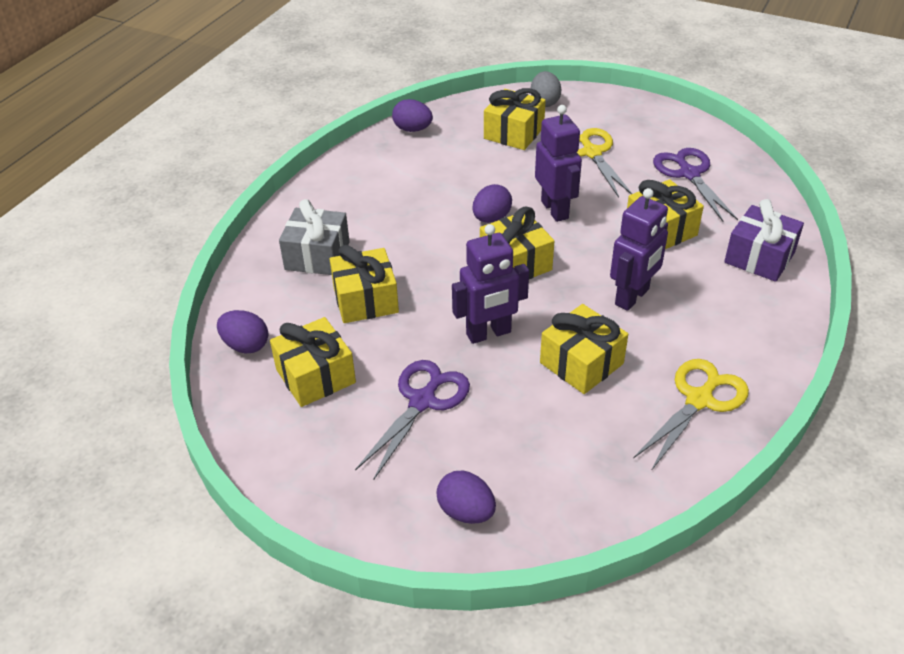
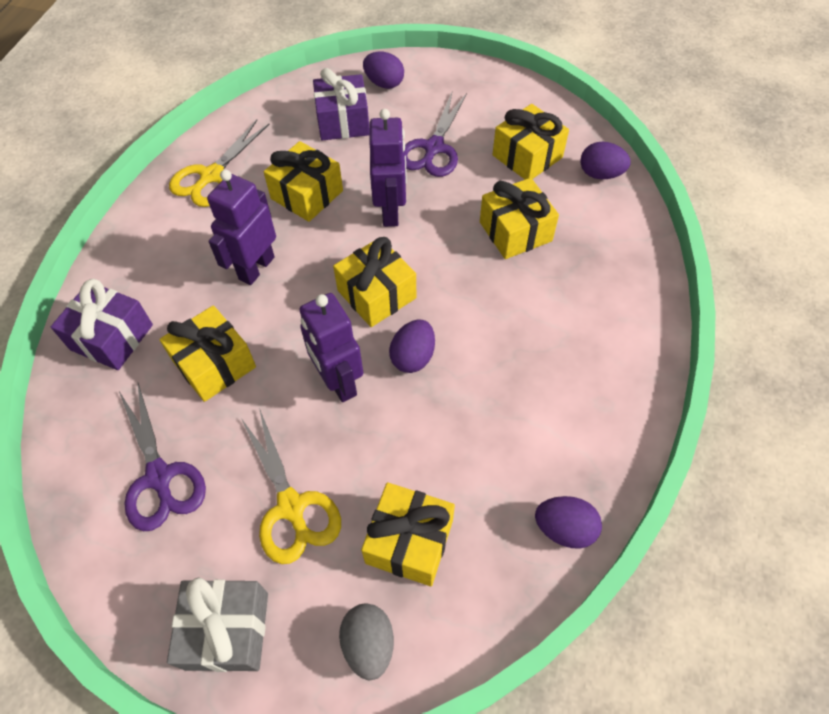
camera: 170 degrees right, 15 degrees up
grey gift [279,199,350,275] -> grey gift moved to [167,578,268,672]
purple robot [452,224,529,344] -> purple robot turned 120 degrees clockwise [369,109,407,227]
none -> purple gift [313,68,370,140]

